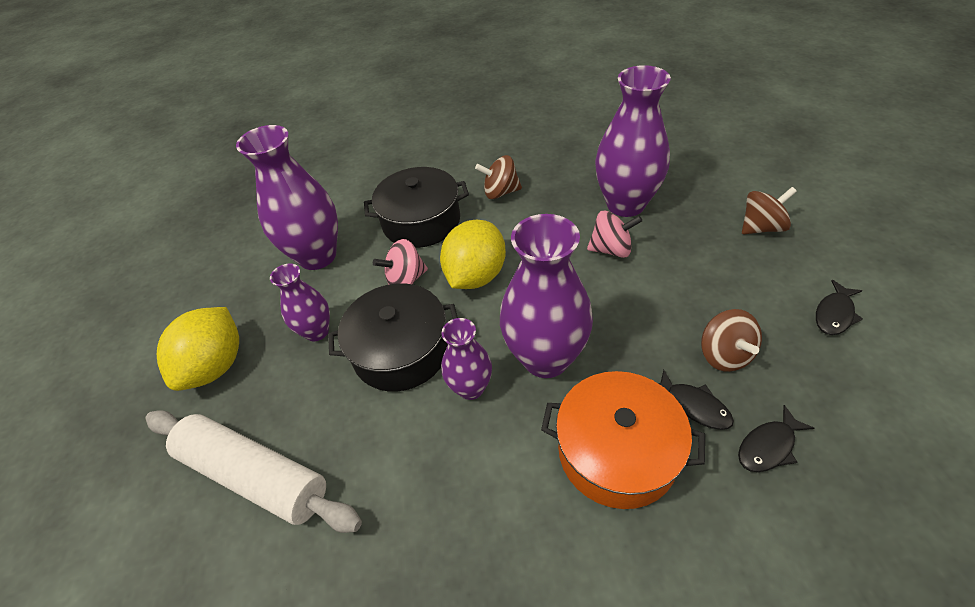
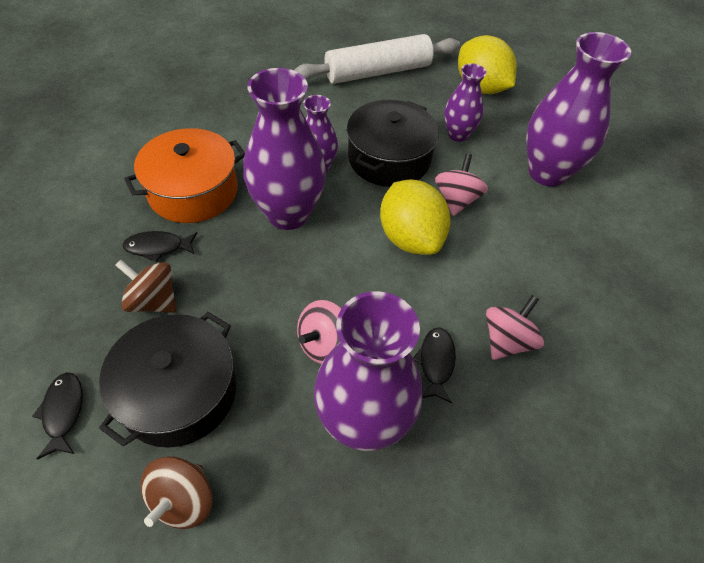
camera: 125 degrees right, 5 degrees up
black pot [364,167,469,248] -> black pot moved to [99,312,236,448]
brown spinning top [475,155,522,199] -> pink spinning top [486,295,544,360]
black fish [738,405,814,472] -> black fish moved to [413,327,456,403]

